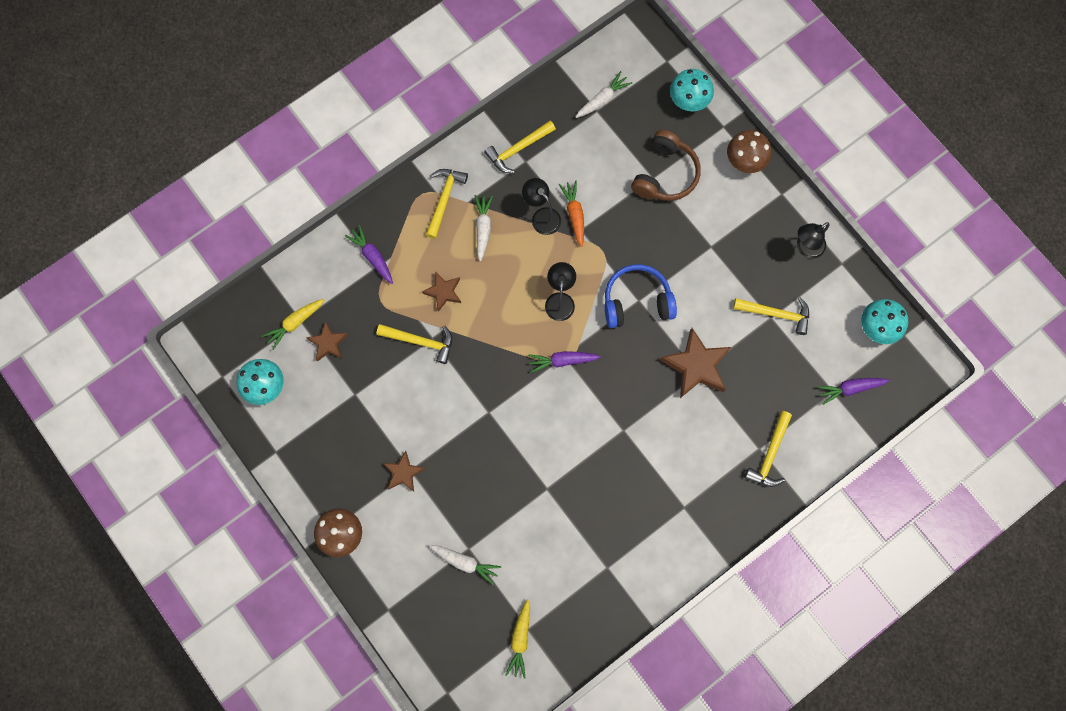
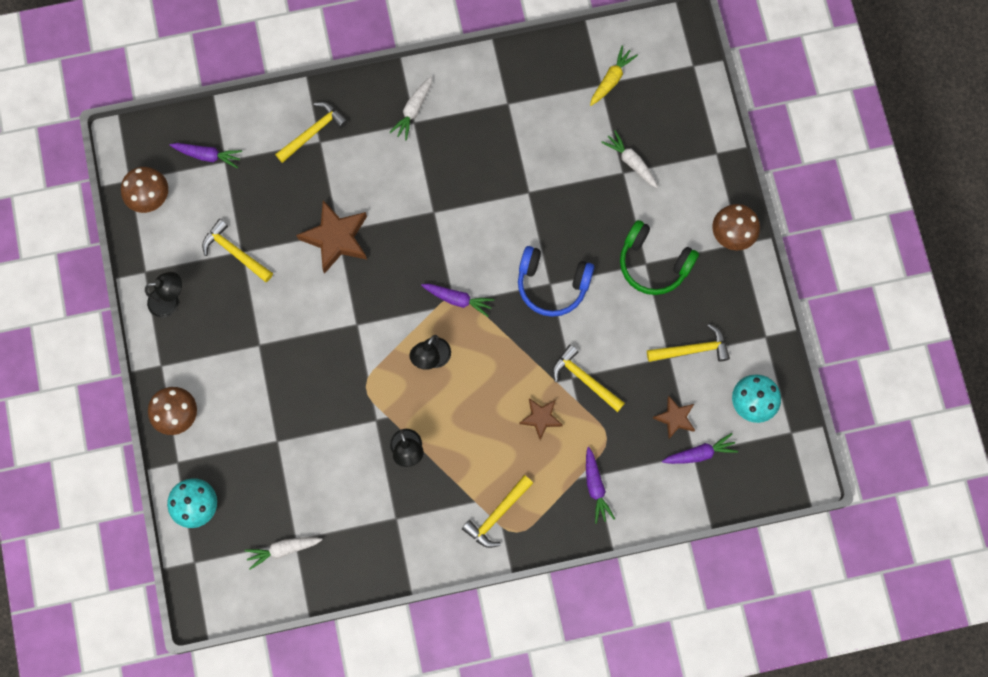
camera: 155 degrees left, 0 degrees up
yellow carrot [262,299,325,350] -> purple carrot [662,433,738,464]
brown star [383,450,425,492] -> green headphones [620,220,699,295]
white carrot [474,195,493,261] -> white carrot moved to [390,76,432,140]
yellow hammer [484,121,556,173] -> yellow hammer moved to [647,324,730,362]
orange carrot [559,181,584,247] -> none
blue headphones [604,264,677,328] -> blue headphones moved to [518,246,594,317]
brown headphones [631,130,701,201] -> none
turquoise mushroom [861,299,908,344] -> brown mushroom [121,167,168,213]

